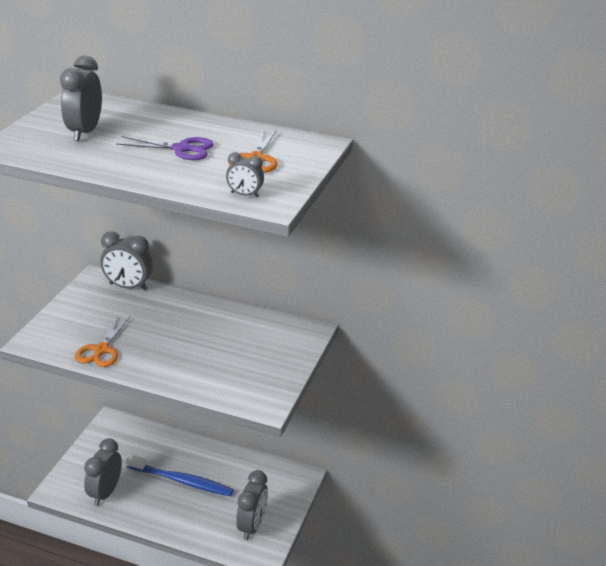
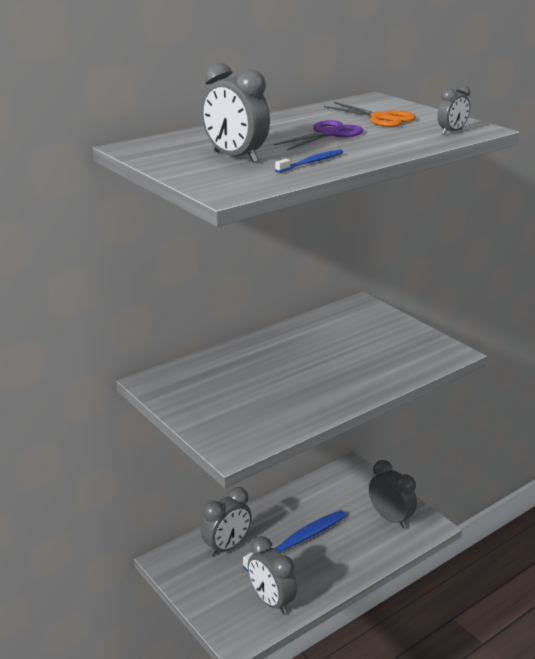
camera: 55 degrees left, 5 degrees down
orange scissors [75,315,130,367] -> none
grey clock [100,231,153,290] -> grey clock moved to [201,487,252,556]
none -> blue toothbrush [275,149,343,173]

